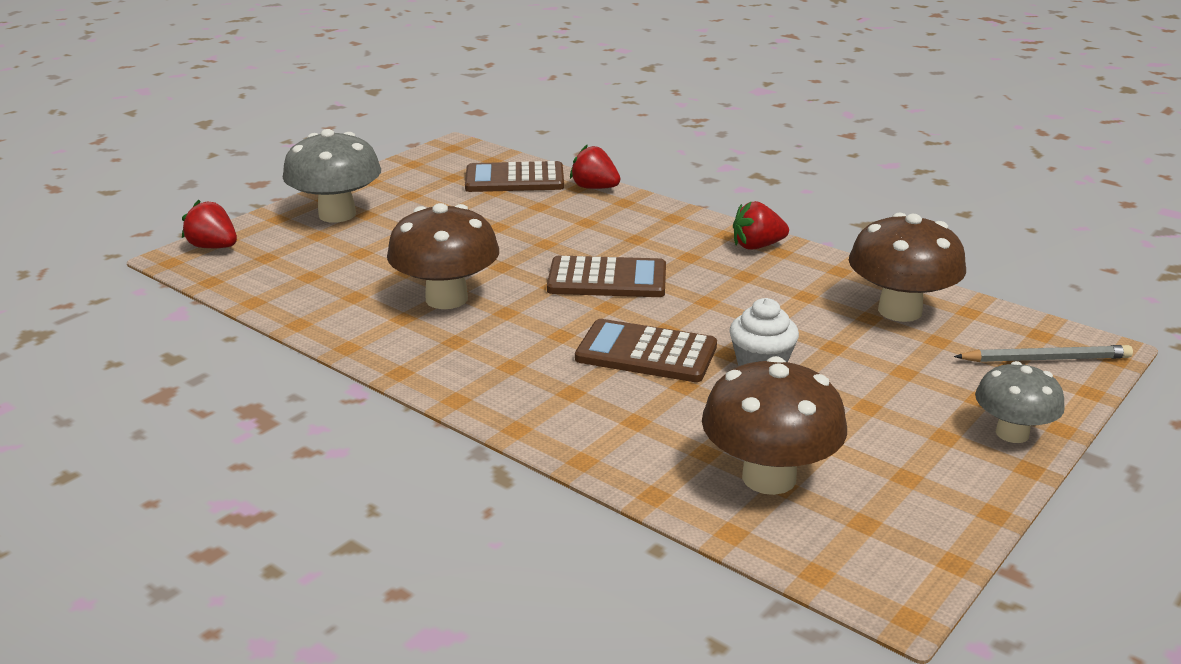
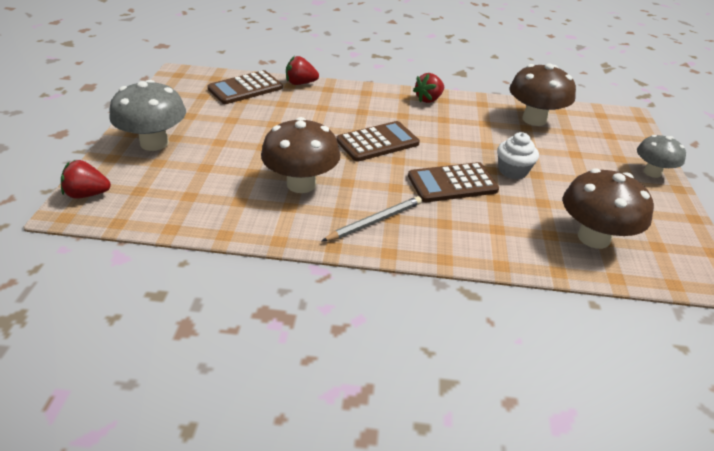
camera: 35 degrees left, 10 degrees up
grey pencil [954,345,1133,362] -> grey pencil moved to [322,196,422,241]

